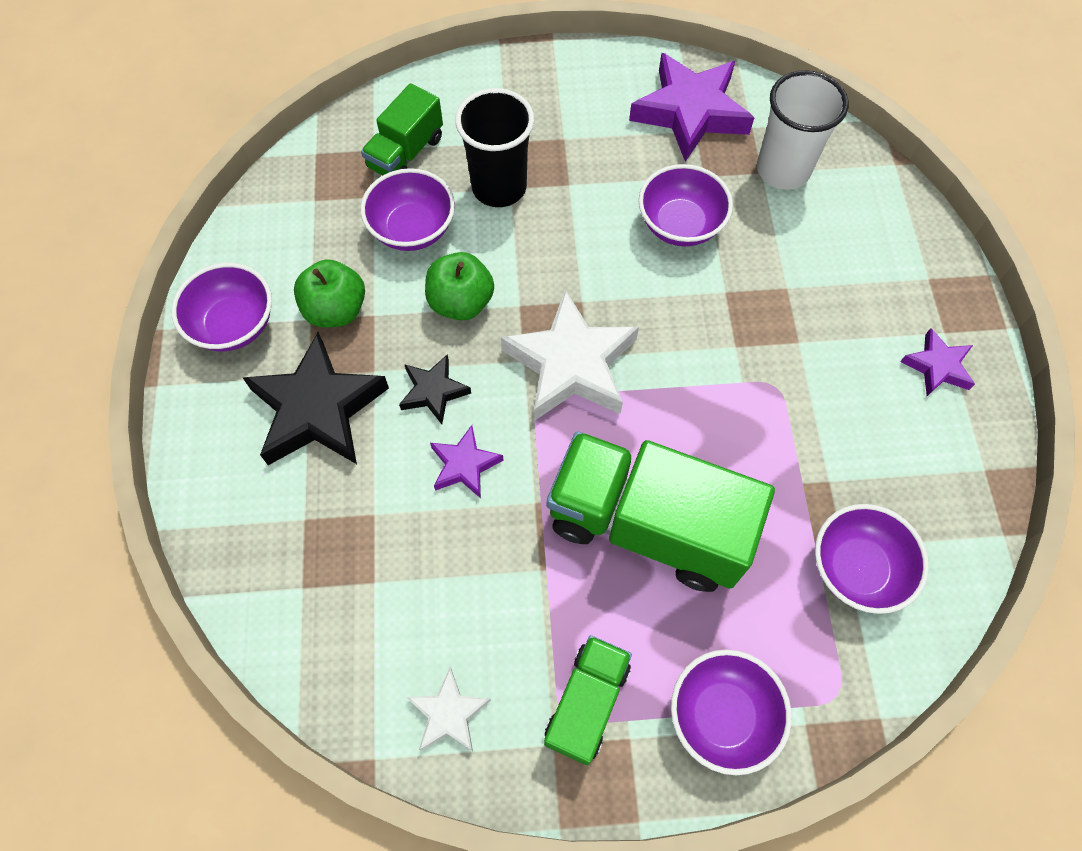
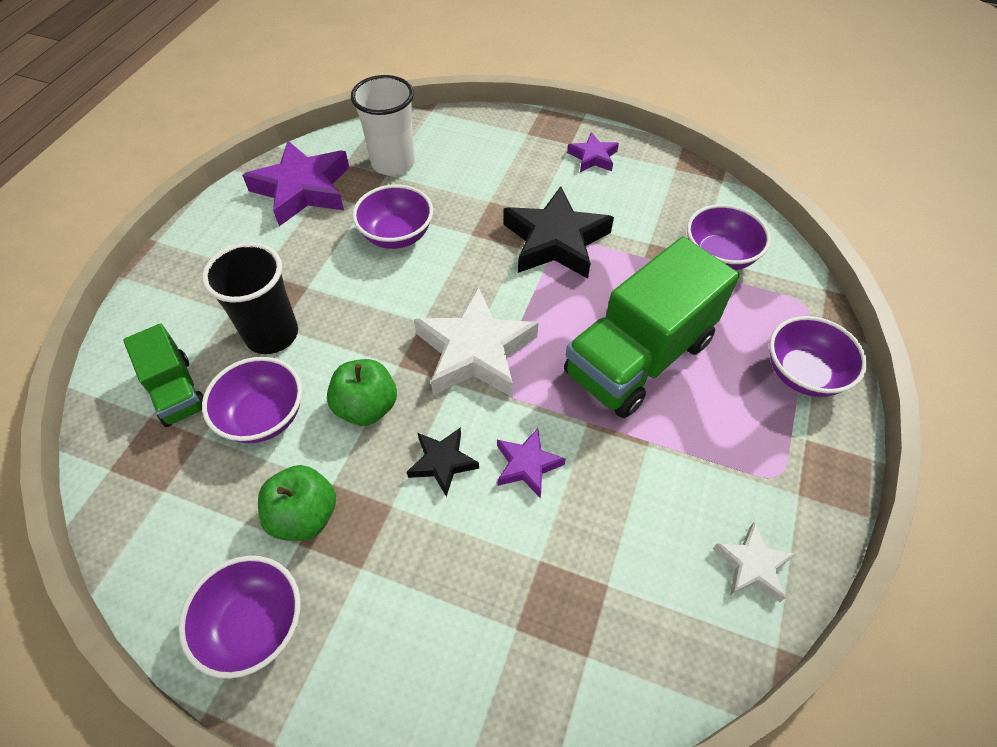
camera: 65 degrees left, 10 degrees down
black star [243,332,389,465] -> black star moved to [503,186,614,279]
green truck [544,635,632,765] -> none

